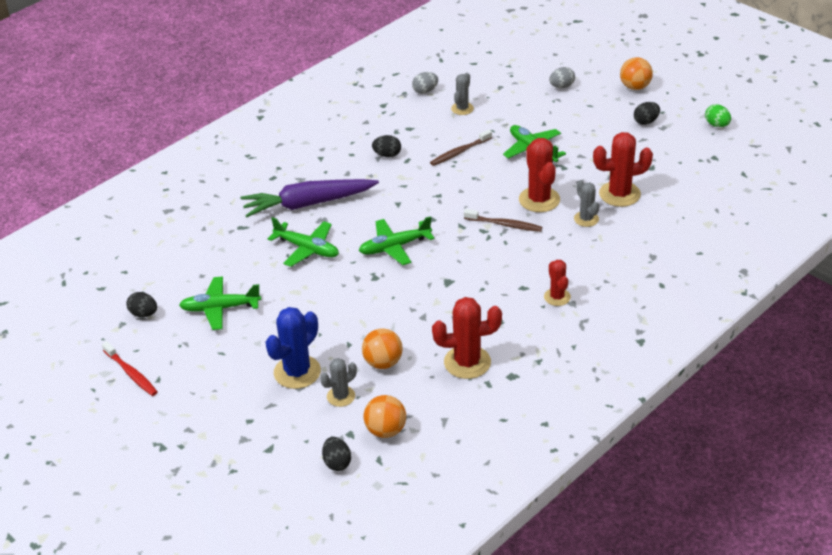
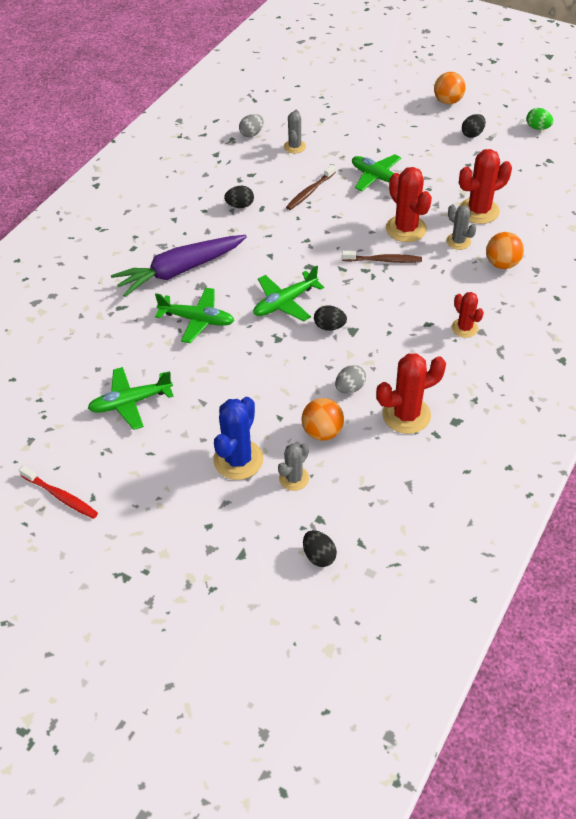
camera: 15 degrees left, 10 degrees up
black egg [126,292,157,317] -> black egg moved to [314,305,347,331]
orange ball [364,395,406,438] -> orange ball moved to [486,232,524,269]
grey egg [549,67,575,88] -> grey egg moved to [335,365,366,394]

